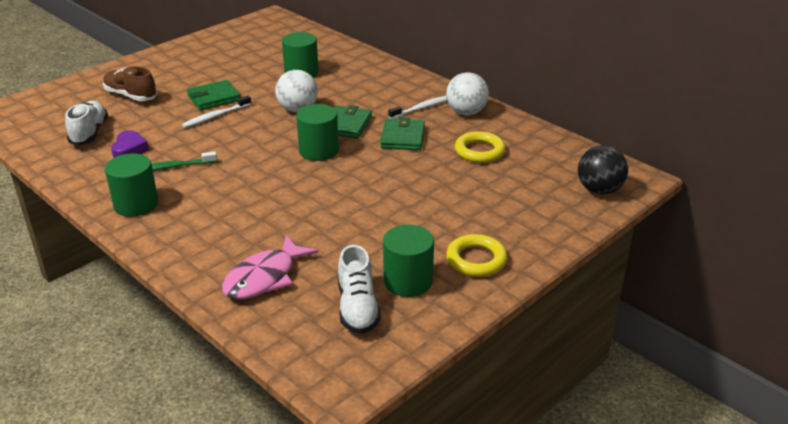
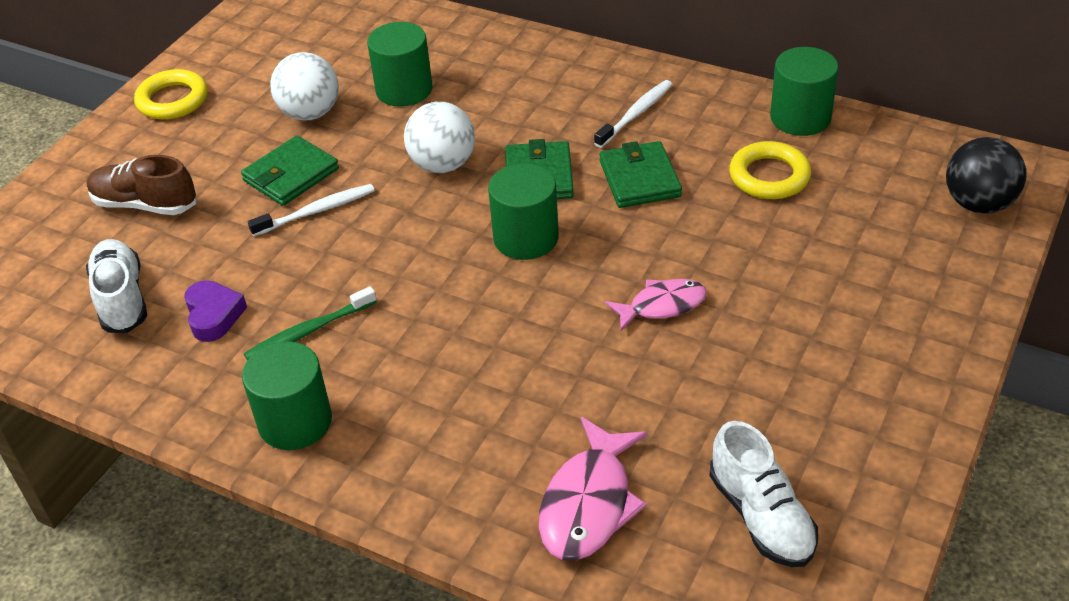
camera: 15 degrees left, 10 degrees up
white toothbrush [182,96,251,128] -> white toothbrush turned 150 degrees counterclockwise [248,184,375,236]
green cylinder [383,225,434,297] -> green cylinder moved to [770,47,839,136]
white ball [446,72,489,115] -> white ball moved to [270,52,339,121]
yellow ring [446,234,508,277] -> yellow ring moved to [134,69,208,120]
none -> pink fish [605,279,707,331]

